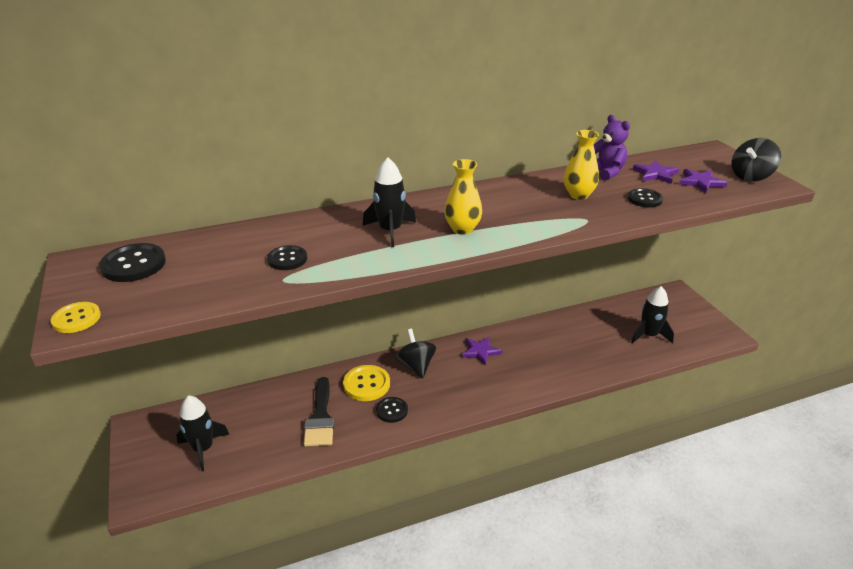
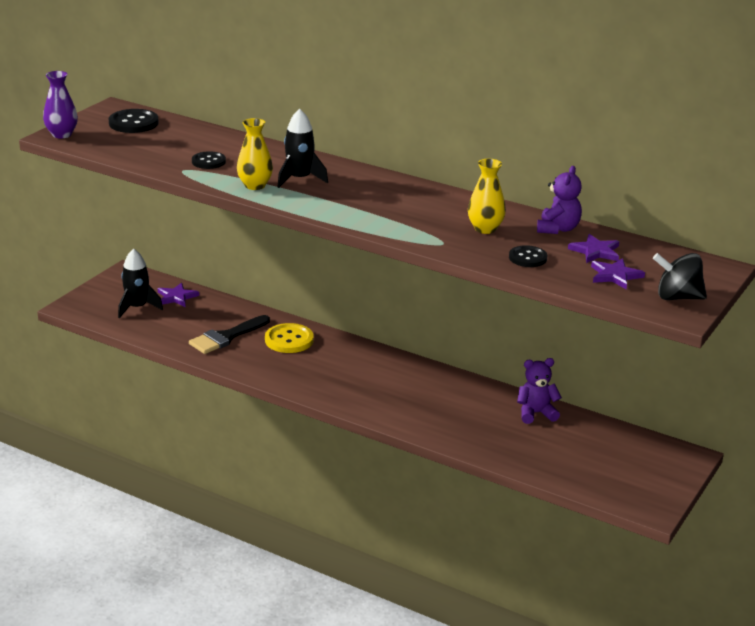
camera: 50 degrees right, 5 degrees down
yellow button [51,302,101,333] -> purple vase [43,71,78,139]
black button [376,397,408,423] -> none
black spinning top [395,329,436,379] -> none
yellow vase [444,159,482,235] -> yellow vase moved to [237,118,273,190]
purple star [462,336,502,365] -> purple star moved to [158,283,199,307]
black rocket [631,286,674,344] -> none
none -> purple teddy bear [517,358,562,424]

